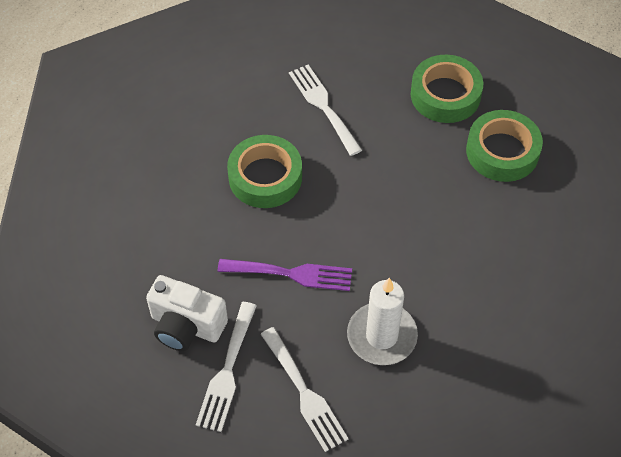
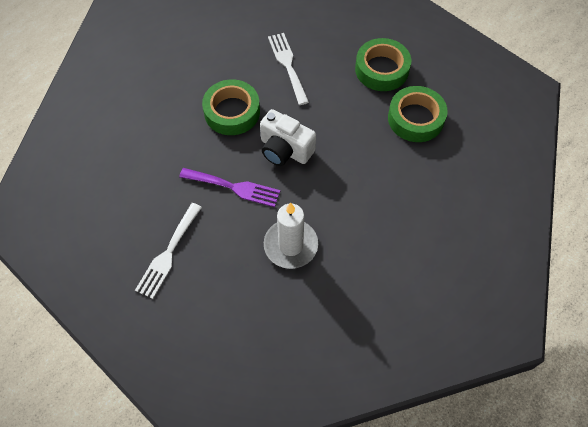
camera: 10 degrees right, 5 degrees up
white camera [146,275,228,351] -> white camera moved to [260,109,316,166]
white fork [261,327,349,452] -> none

